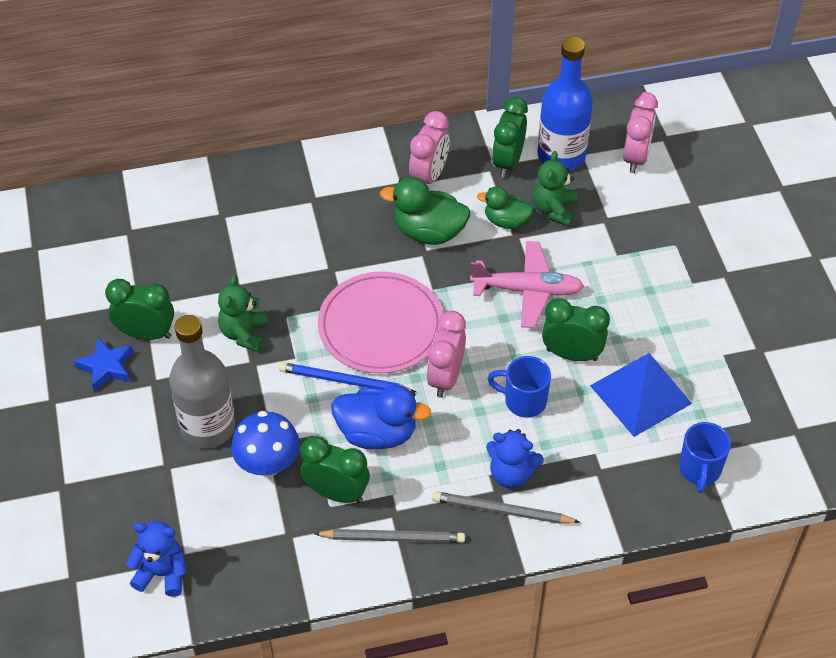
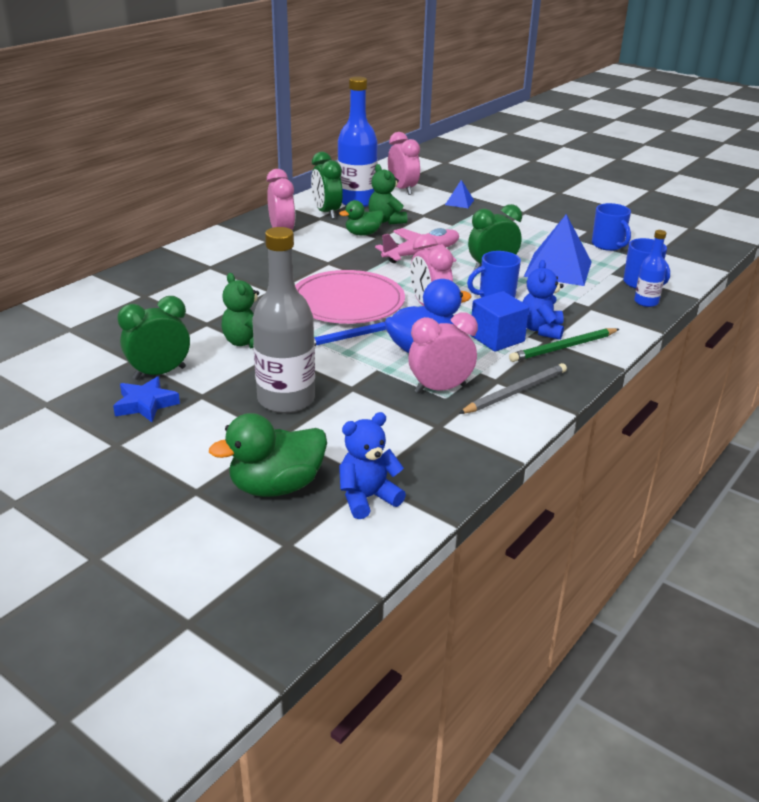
camera: 40 degrees left, 20 degrees down
blue mushroom [231,411,300,476] -> none
green clock [300,436,370,503] -> pink clock [408,312,478,393]
green duck [380,177,471,245] -> green duck moved to [209,413,327,497]
grey pencil [432,491,580,524] -> green pencil [509,328,619,362]
blue teddy bear [486,429,544,488] -> blue teddy bear turned 120 degrees clockwise [522,260,564,340]
none -> blue pyramid [445,180,474,208]
none -> blue cube [472,291,529,352]
none -> blue mug [592,203,631,251]
none -> blue bottle [634,230,666,307]

